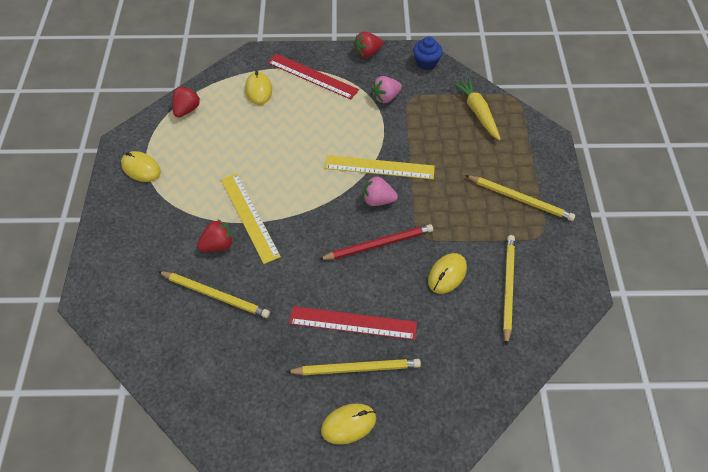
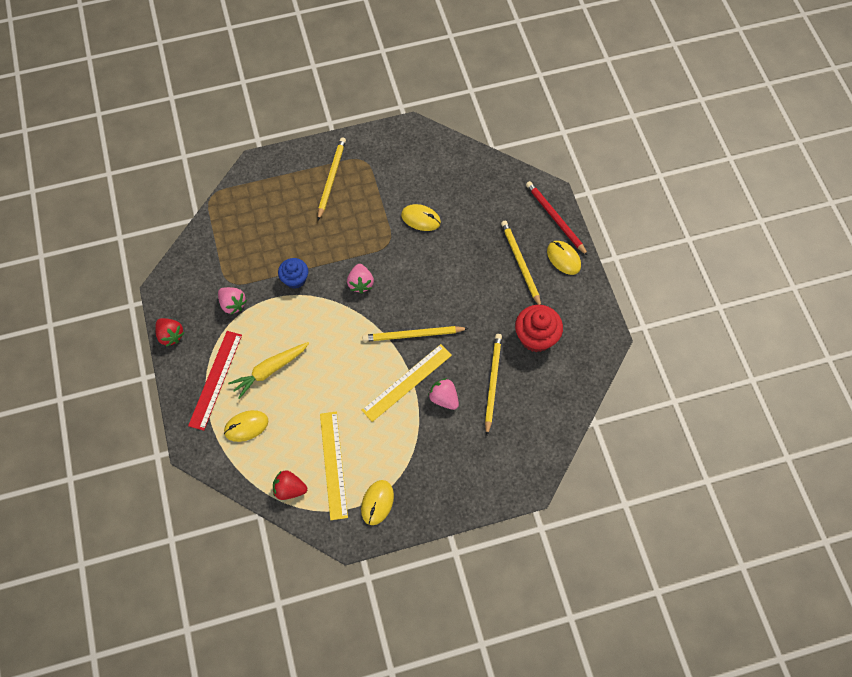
camera: 105 degrees left, 10 degrees up
red strawberry [197,219,233,252] -> pink strawberry [428,378,459,410]
red ruler [289,306,417,340] -> none
red pencil [318,224,433,260] -> red pencil moved to [526,181,588,256]
yellow ruler [324,155,435,179] -> yellow ruler moved to [320,412,348,520]
blue cupcake [413,37,443,70] -> blue cupcake moved to [278,258,308,289]
yellow carrot [452,77,501,140] -> yellow carrot moved to [228,342,309,399]
yellow pencil [503,235,515,346] -> yellow pencil moved to [362,326,469,342]
none -> red cupcake [515,305,563,352]

